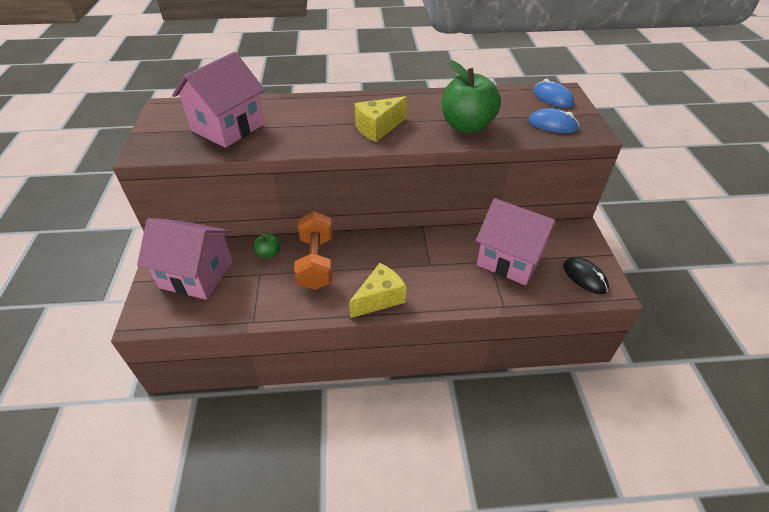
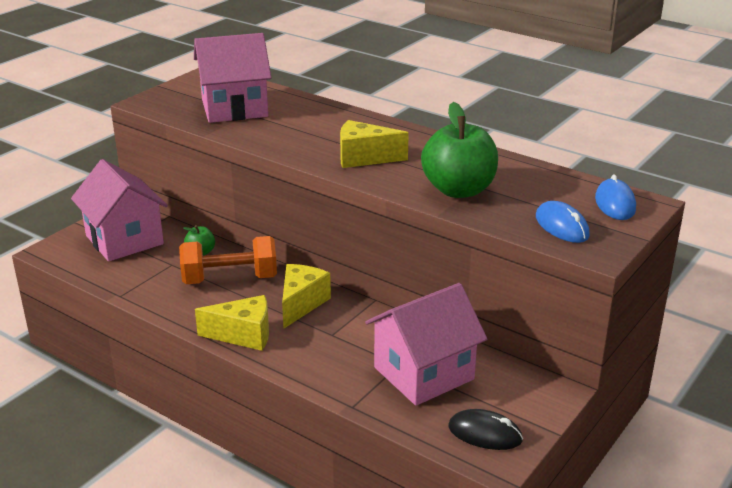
camera: 40 degrees right, 15 degrees down
orange dumbbell [294,211,333,290] -> orange dumbbell turned 45 degrees clockwise [179,236,277,284]
pink house [476,198,558,285] -> pink house turned 75 degrees clockwise [365,283,487,406]
black mouse [563,257,609,294] -> black mouse turned 75 degrees counterclockwise [448,409,523,450]
none -> yellow cheese [282,264,331,328]

